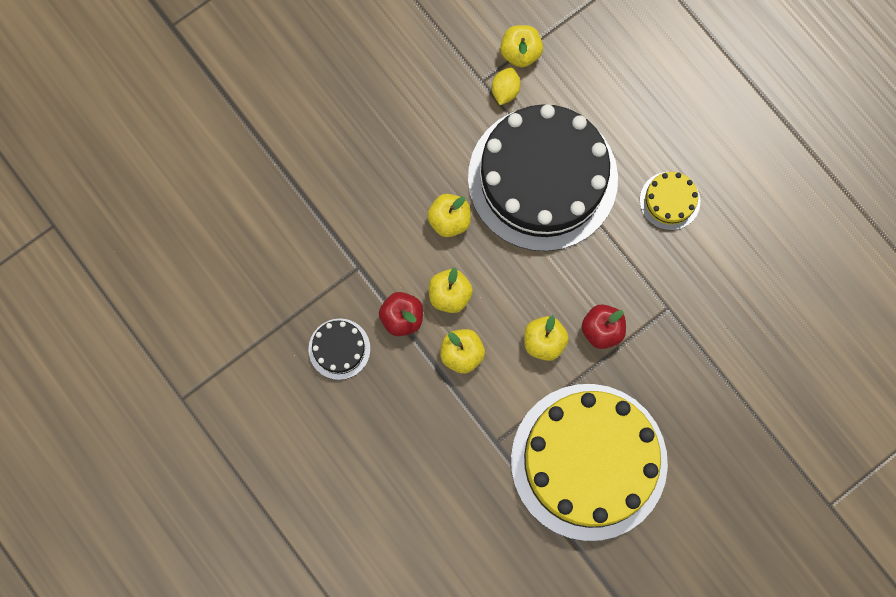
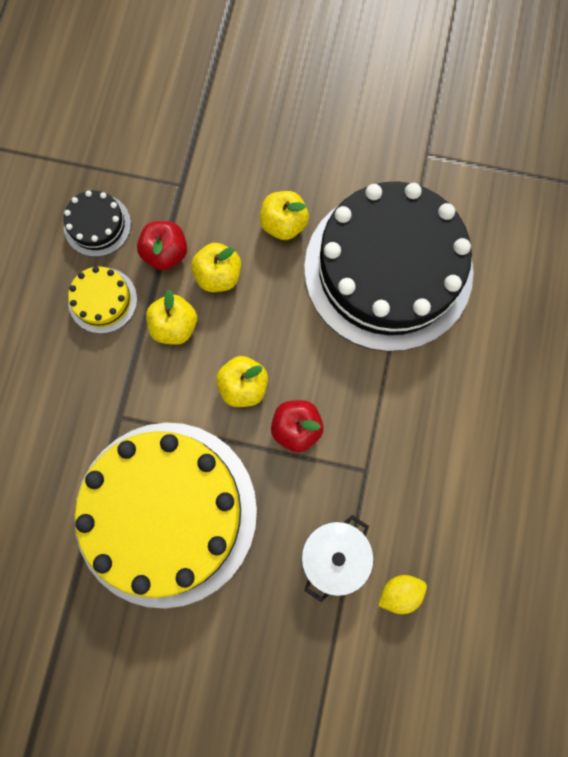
camera: 50 degrees right, 0 degrees up
yellow lemon [492,67,521,105] -> yellow lemon moved to [378,575,427,614]
yellow apple [500,25,543,68] -> none
yellow cake [640,172,700,230] -> yellow cake moved to [68,266,137,334]
none -> white pot [302,515,374,602]

